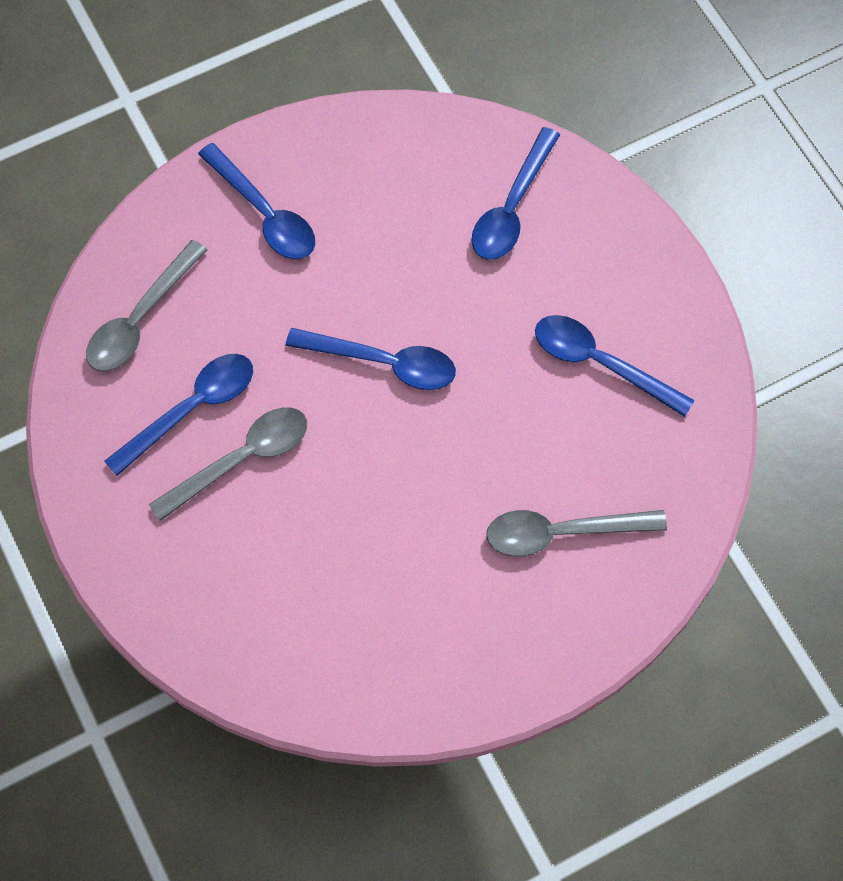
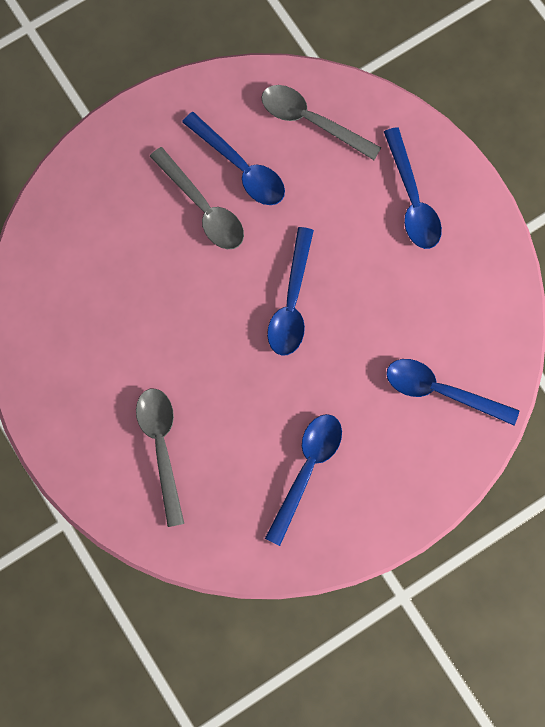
camera: 85 degrees right, 10 degrees up
blue spoon [198,143,315,259] -> blue spoon turned 60 degrees counterclockwise [384,127,442,249]

